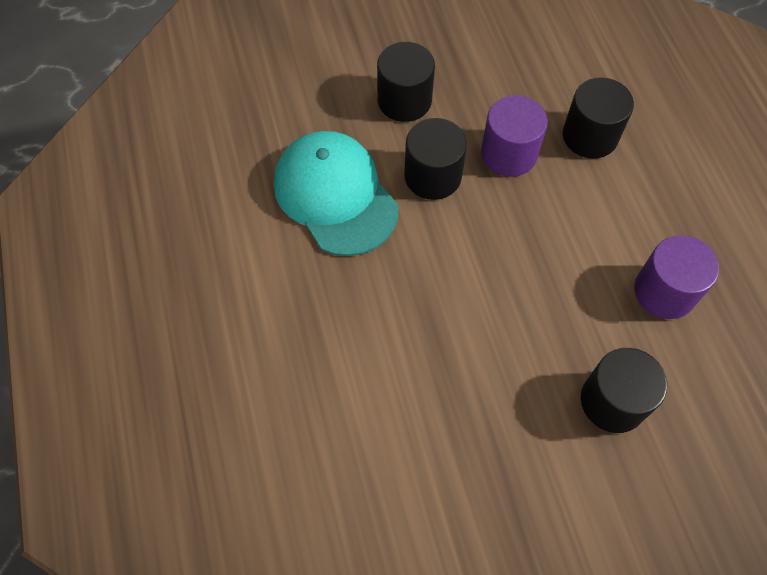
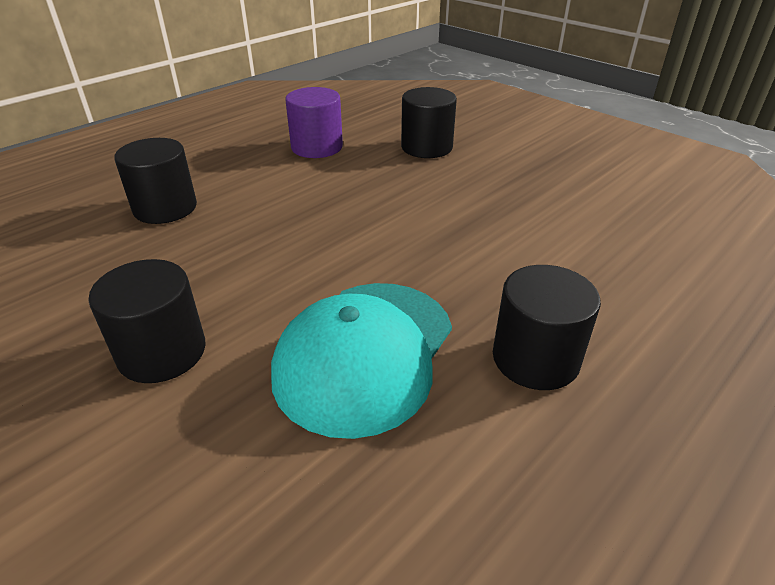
camera: 120 degrees left, 25 degrees down
black cylinder [404,118,467,200] -> black cylinder moved to [493,265,601,390]
purple cylinder [481,95,548,177] -> none

